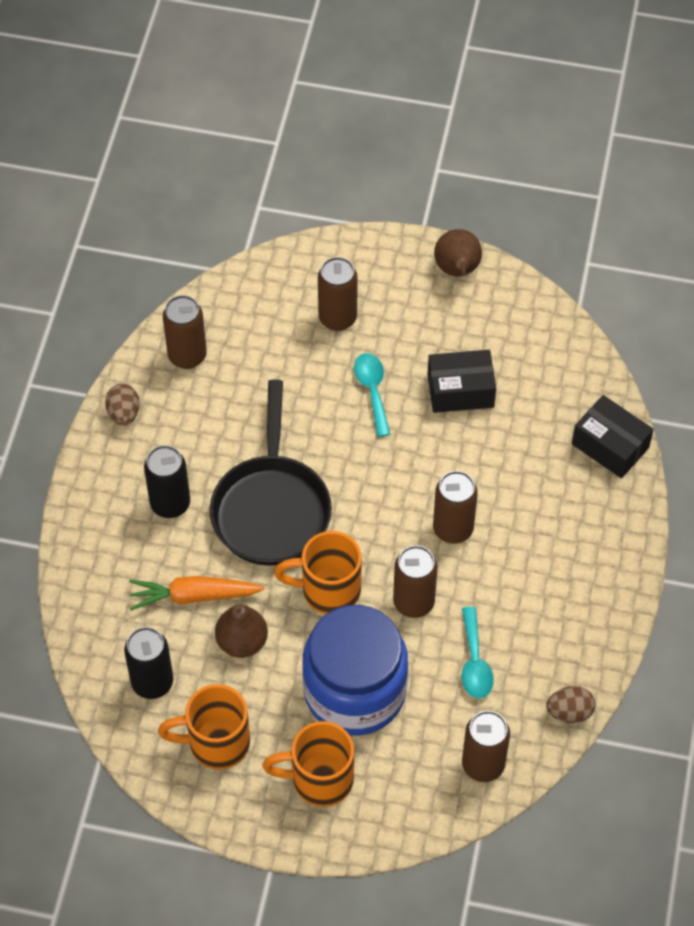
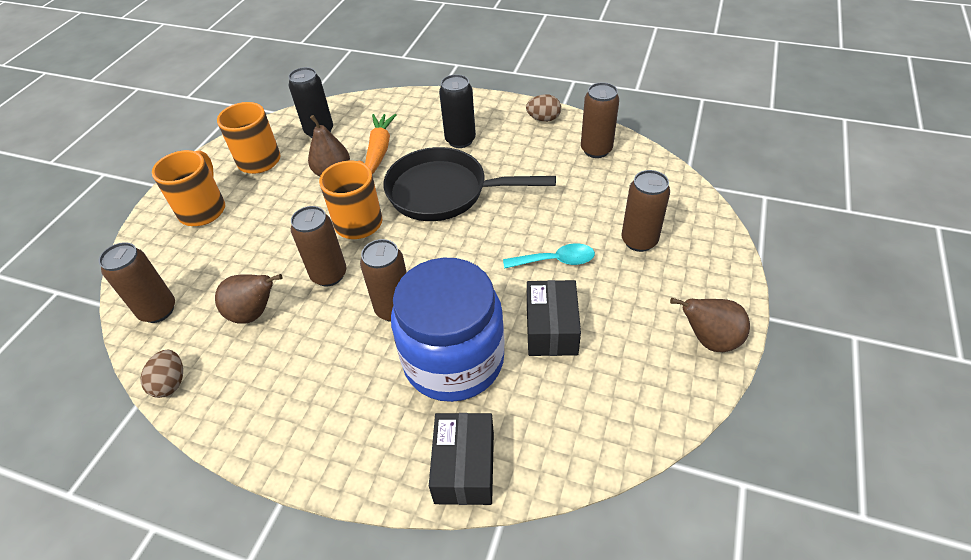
camera: 100 degrees right, 10 degrees down
blue jar [302,605,408,736] -> blue jar moved to [391,258,505,402]
turquoise spoon [462,607,494,698] -> brown pear [215,274,282,324]
black box [572,395,654,478] -> black box turned 45 degrees counterclockwise [429,413,494,505]

